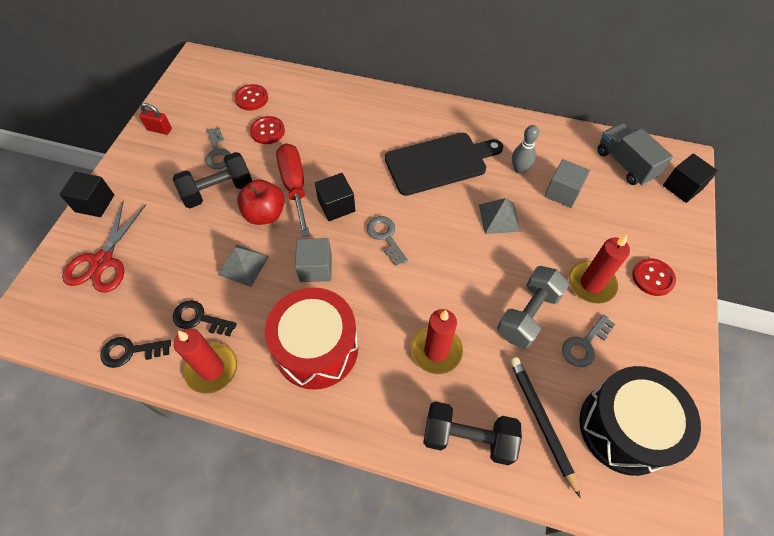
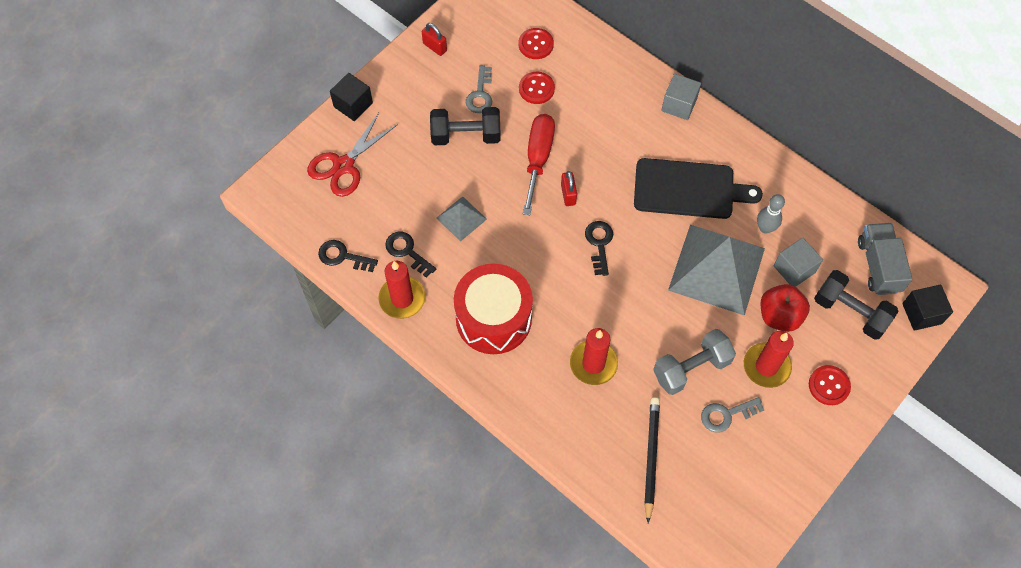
camera: 25 degrees right, 5 degrees up
red apple [237,179,285,225] -> red apple moved to [761,284,810,332]
grey cube [295,238,332,282] -> grey cube moved to [661,74,701,120]
black cube [315,173,355,221] -> red padlock [561,171,577,206]
grey key [367,216,408,266] -> black key [585,221,613,276]
black dumbbell [423,401,522,466] -> black dumbbell moved to [814,270,899,340]
grey pyramid [479,198,521,234] -> grey pyramid [668,225,765,315], size x2.12
black drum [579,366,701,476] -> none

